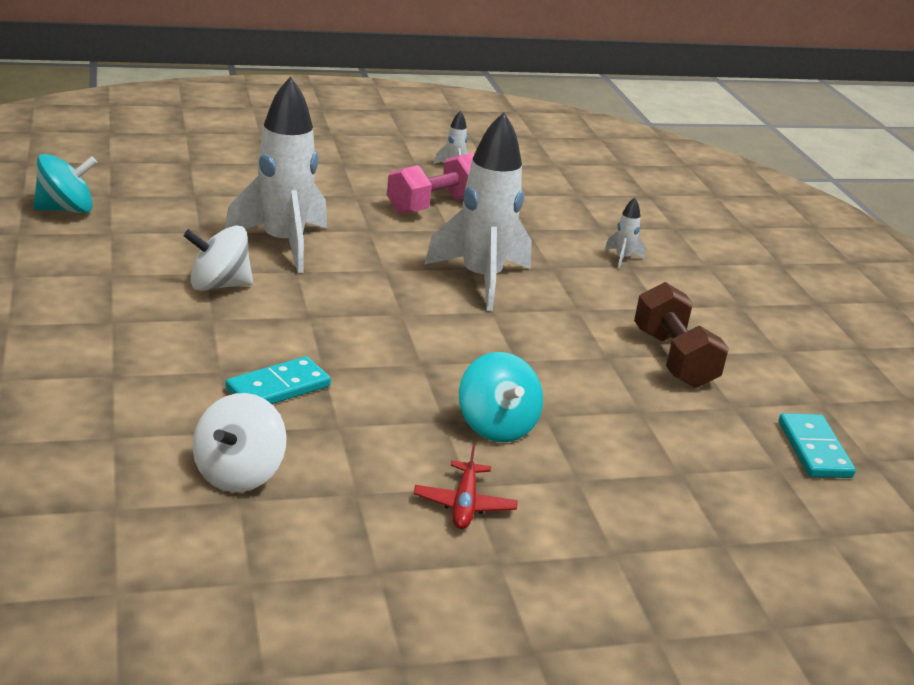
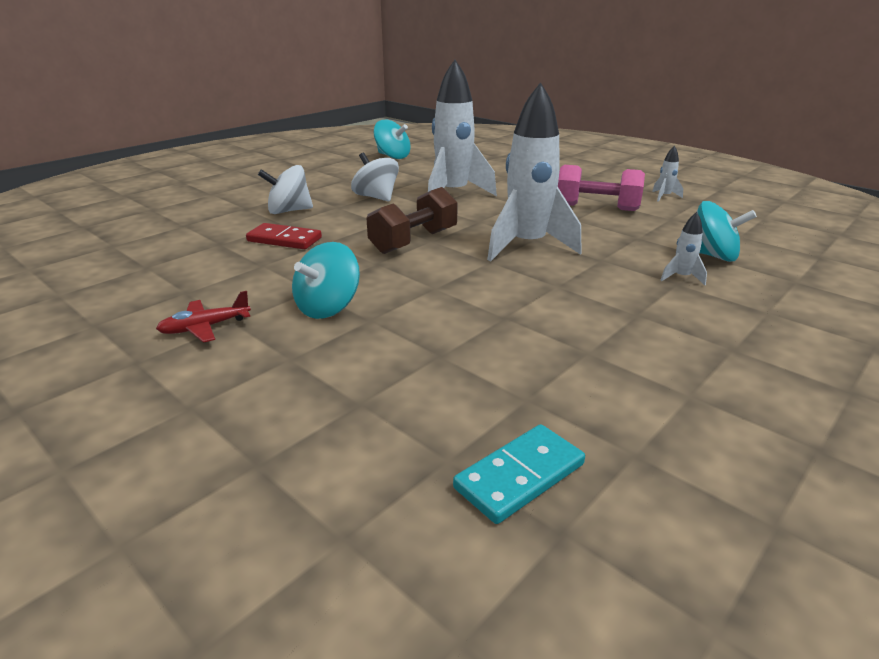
camera: 60 degrees right, 0 degrees up
white spinning top [192,393,286,492] -> white spinning top moved to [258,165,313,214]
turquoise domino [225,356,331,404] -> red domino [246,223,322,249]
brown dumbbell [634,282,729,388] -> brown dumbbell moved to [366,187,458,254]
none -> turquoise spinning top [697,201,757,262]

